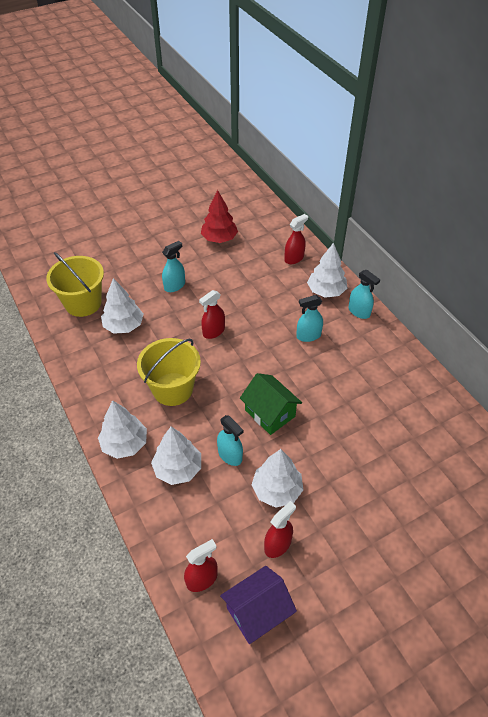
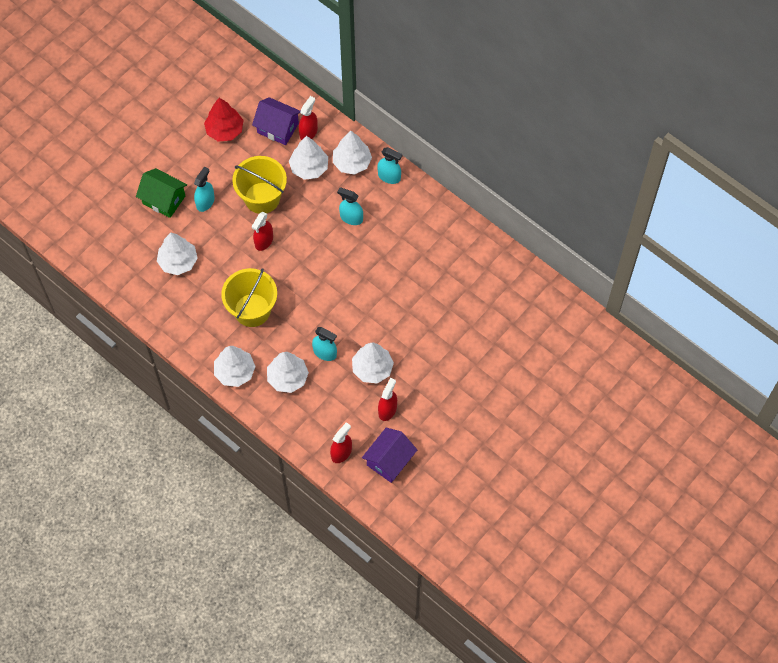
camera: 20 degrees left, 15 degrees up
yellow bucket [46,252,104,317] -> yellow bucket moved to [232,156,287,214]
green house [240,373,302,435] -> green house moved to [136,168,187,218]
turquoise spray bottle [296,295,323,342] -> turquoise spray bottle turned 60 degrees clockwise [337,187,363,225]
none -> purple house [252,97,300,145]
none -> white tree [289,136,328,180]

